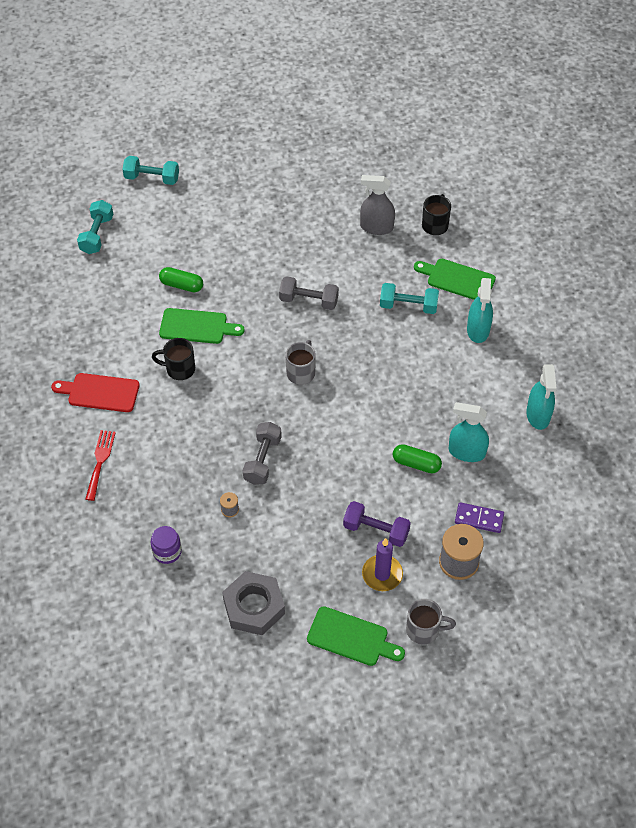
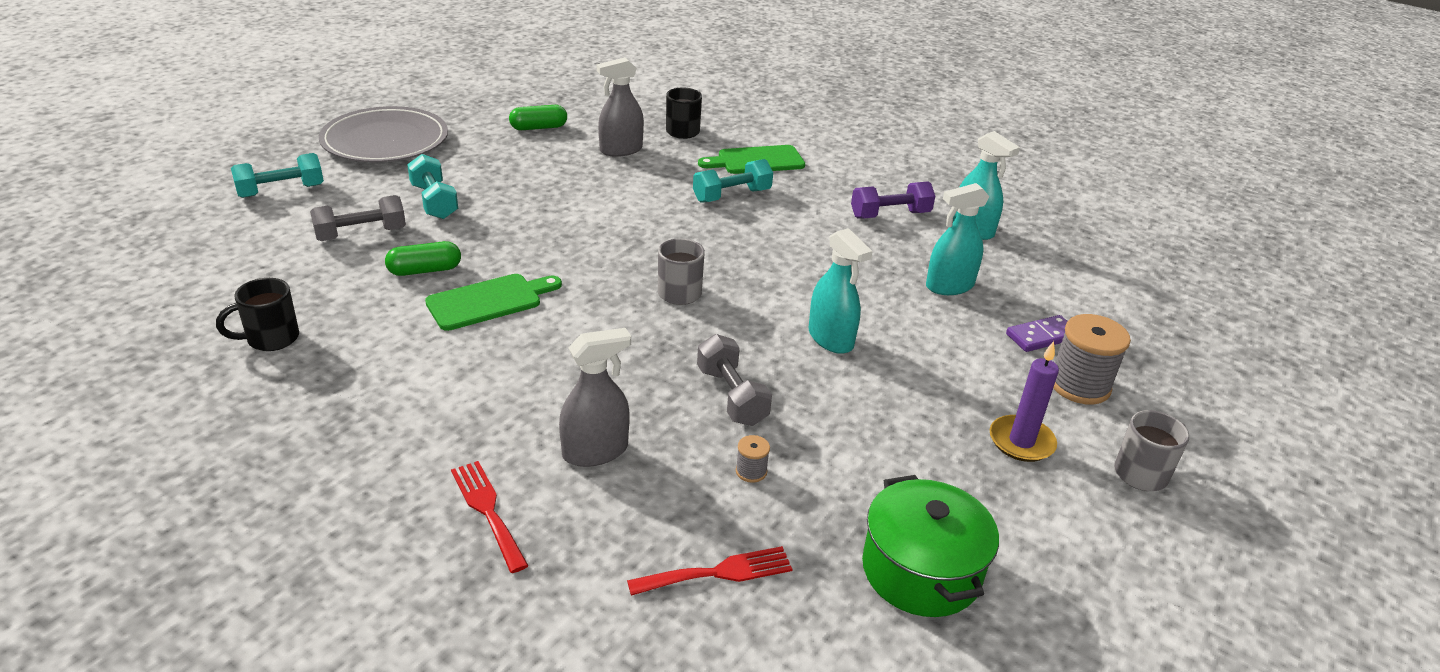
camera: 40 degrees left, 20 degrees down
red cutting board [51,373,139,412] -> none
turquoise dumbbell [77,200,113,254] -> turquoise dumbbell moved to [407,154,458,219]
purple jar [150,526,182,564] -> red fork [627,546,792,596]
black mug [152,338,195,380] -> black mug moved to [216,278,299,351]
grey nut [222,571,285,635] -> green pot [862,475,999,617]
grey dumbbell [279,276,339,310] -> grey dumbbell moved to [310,195,406,241]
green cutting board [307,606,405,666] -> none
purple dumbbell [343,501,411,547] -> purple dumbbell moved to [851,181,935,218]
green capsule [393,444,442,473] -> green capsule moved to [509,105,567,130]
turquoise spray bottle [467,278,493,343] -> turquoise spray bottle moved to [809,228,873,354]
none -> grey plate [319,106,448,162]
none -> grey spray bottle [559,328,631,467]

